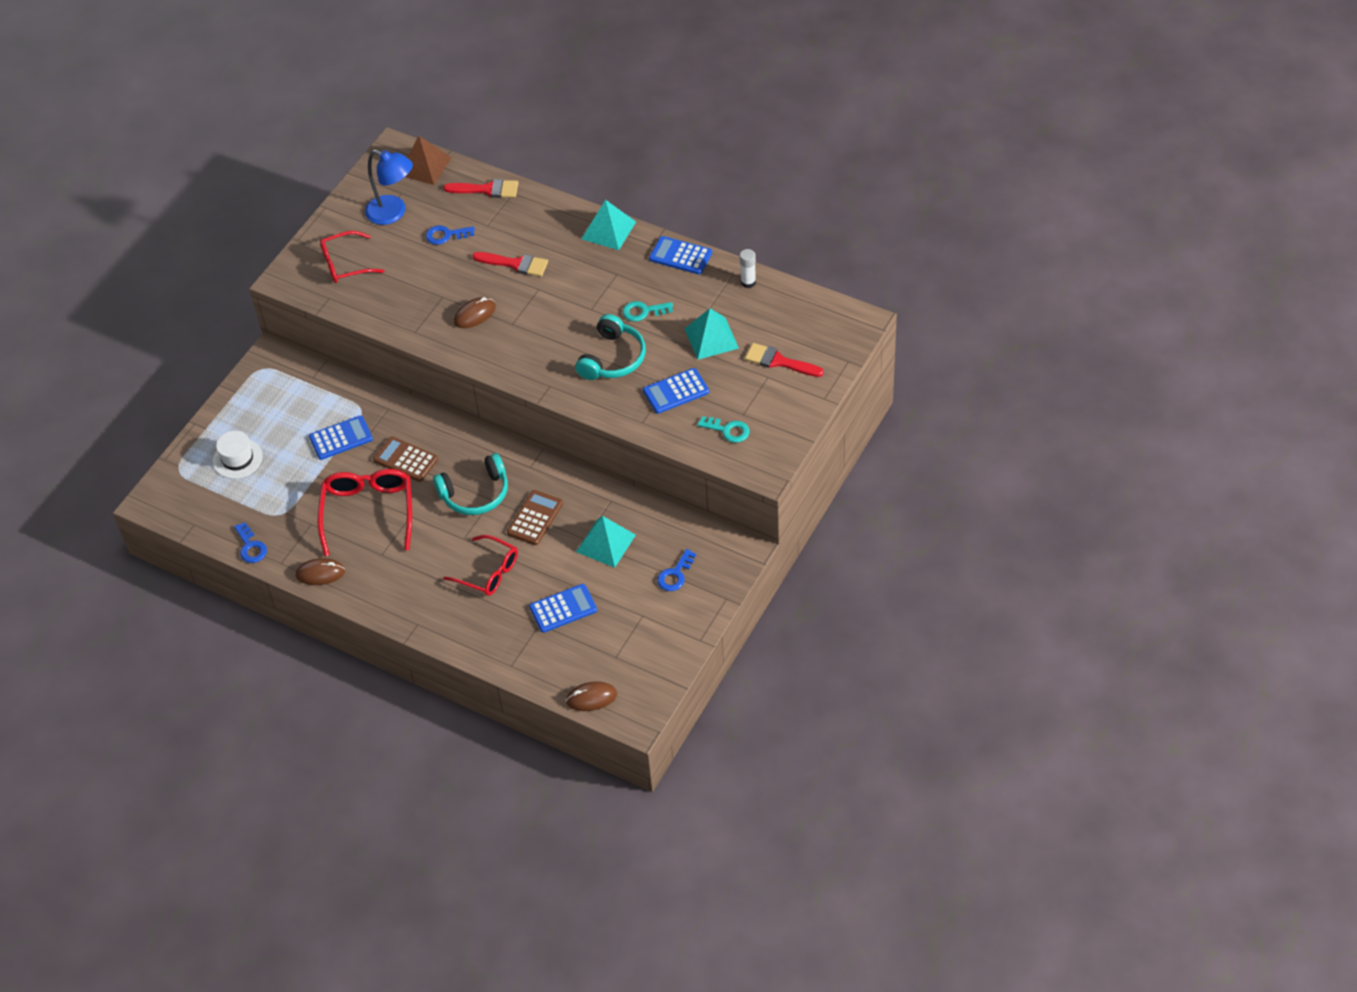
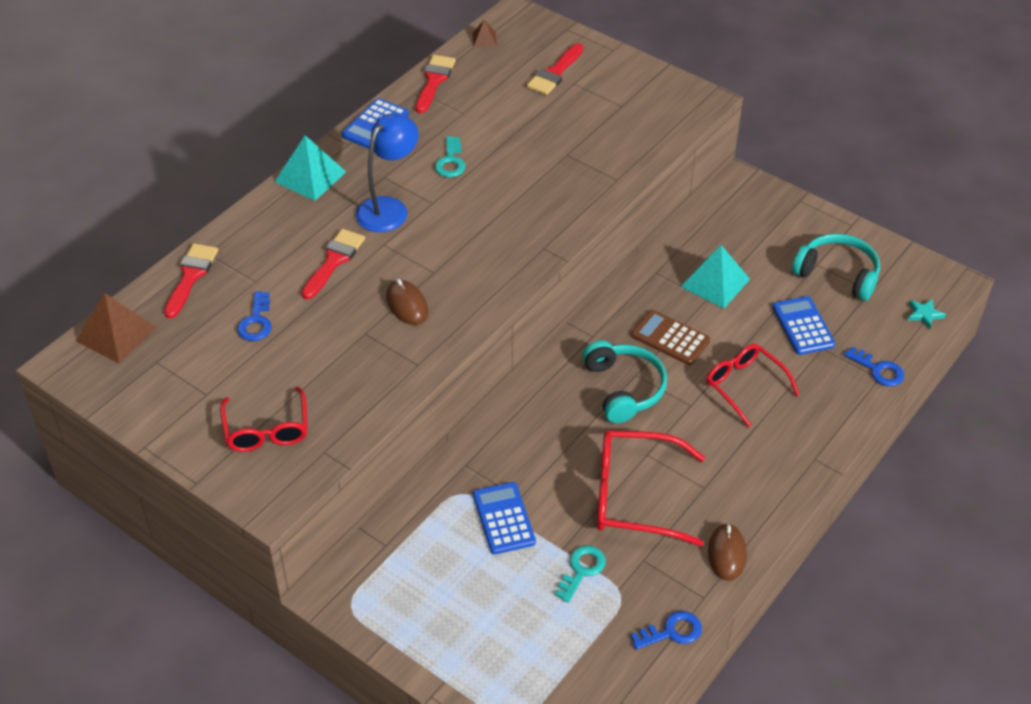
camera: 85 degrees left, 5 degrees down
white hat [213,431,263,479] -> none
blue lamp [365,150,413,225] -> blue lamp moved to [355,113,419,232]
brown calculator [373,436,438,482] -> none
red glasses [444,535,518,596] -> red glasses turned 75 degrees counterclockwise [706,344,799,427]
brown mouse [566,681,617,711] -> turquoise star [907,299,946,329]
turquoise headphones [575,314,646,380] -> turquoise headphones moved to [792,233,880,301]
blue calculator [643,368,709,414] -> none
blue key [657,549,696,591] -> blue key moved to [844,346,904,386]
turquoise pyramid [685,308,739,360] -> none
turquoise key [697,416,750,443] -> turquoise key moved to [555,545,606,603]
white glue stick [740,249,756,288] -> red brush [416,55,456,113]
none -> brown pyramid [473,20,496,47]

